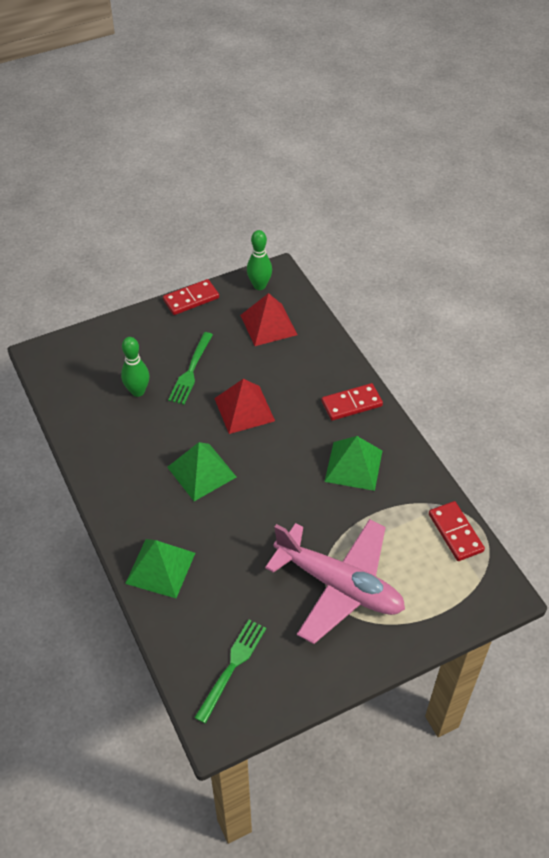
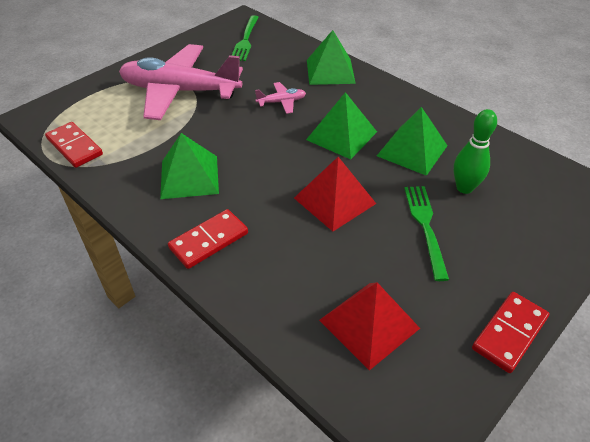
camera: 160 degrees right, 5 degrees down
green bowling pin [247,230,272,290] -> none
none -> pink plane [255,82,306,114]
none -> green pyramid [377,107,448,176]

